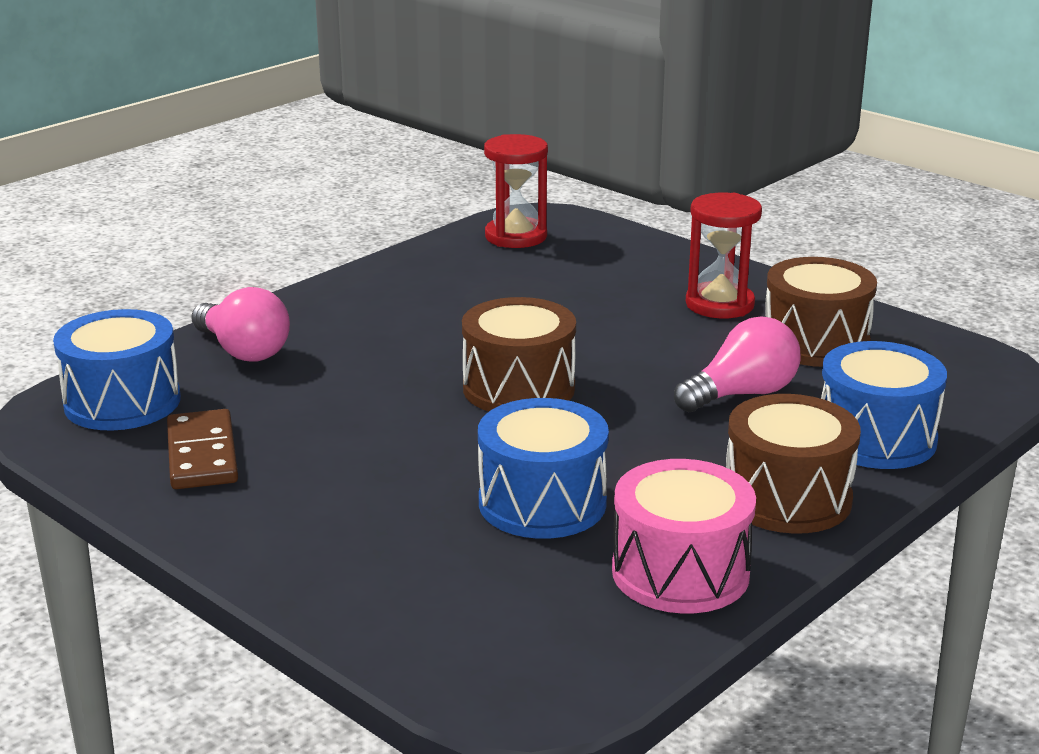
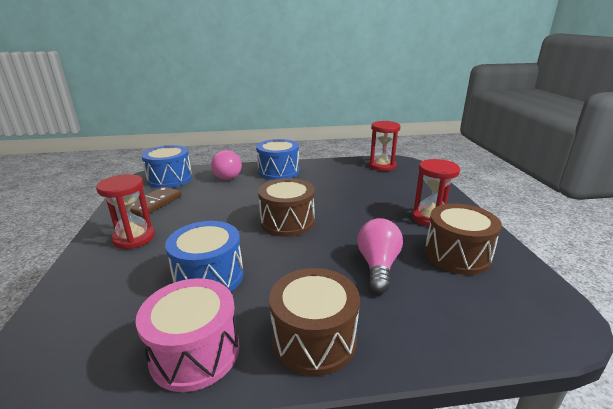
camera: 40 degrees right, 0 degrees up
pink light bulb [674,316,800,412] -> pink light bulb turned 90 degrees counterclockwise [357,218,403,293]
blue drum [821,341,947,469] -> blue drum moved to [256,139,299,180]
none -> red hourglass [96,174,155,249]

